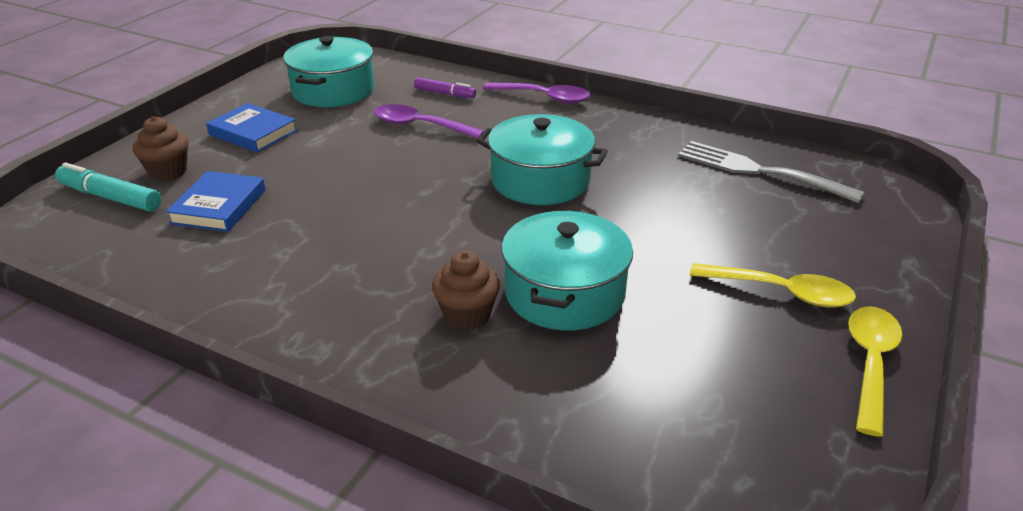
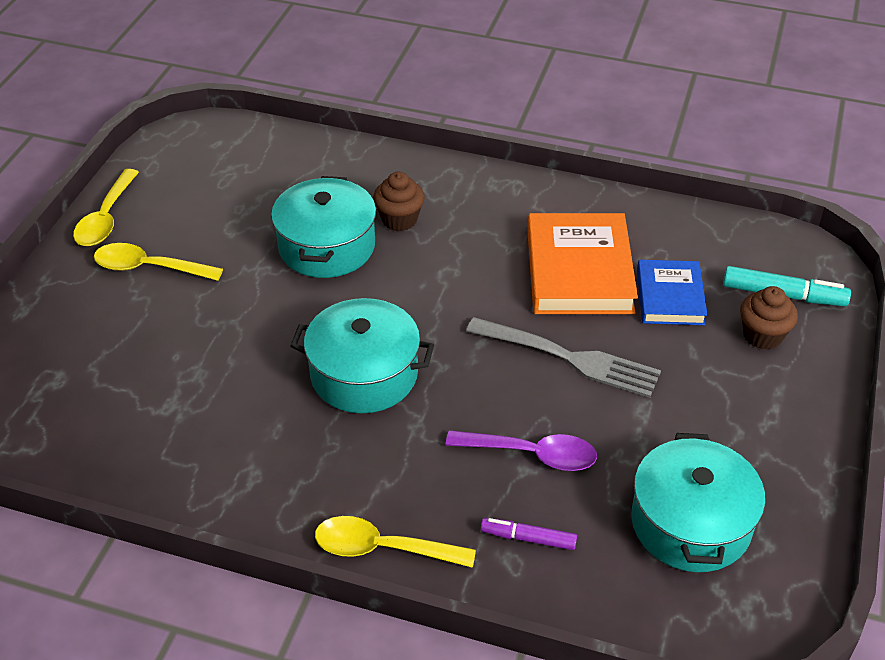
camera: 170 degrees right, 10 degrees up
blue book [206,103,297,153] -> none
purple spoon [483,82,590,104] -> yellow spoon [315,516,476,568]
grey fork [678,141,865,203] -> grey fork moved to [466,317,661,398]
none -> orange book [527,213,638,314]

